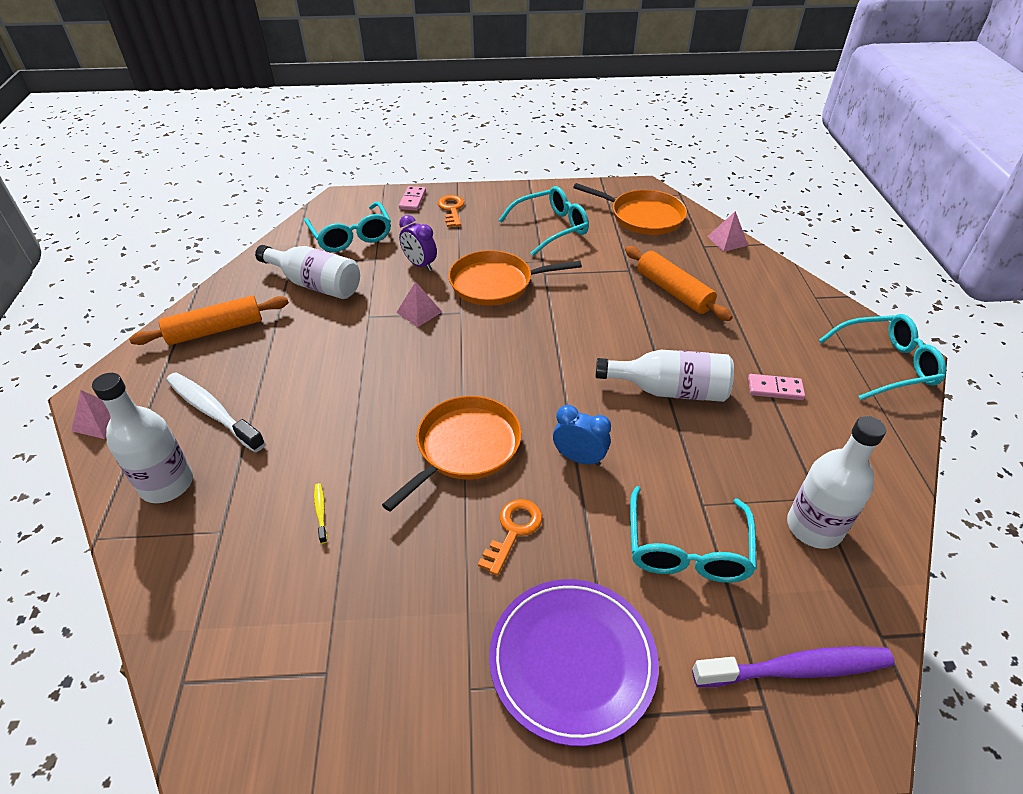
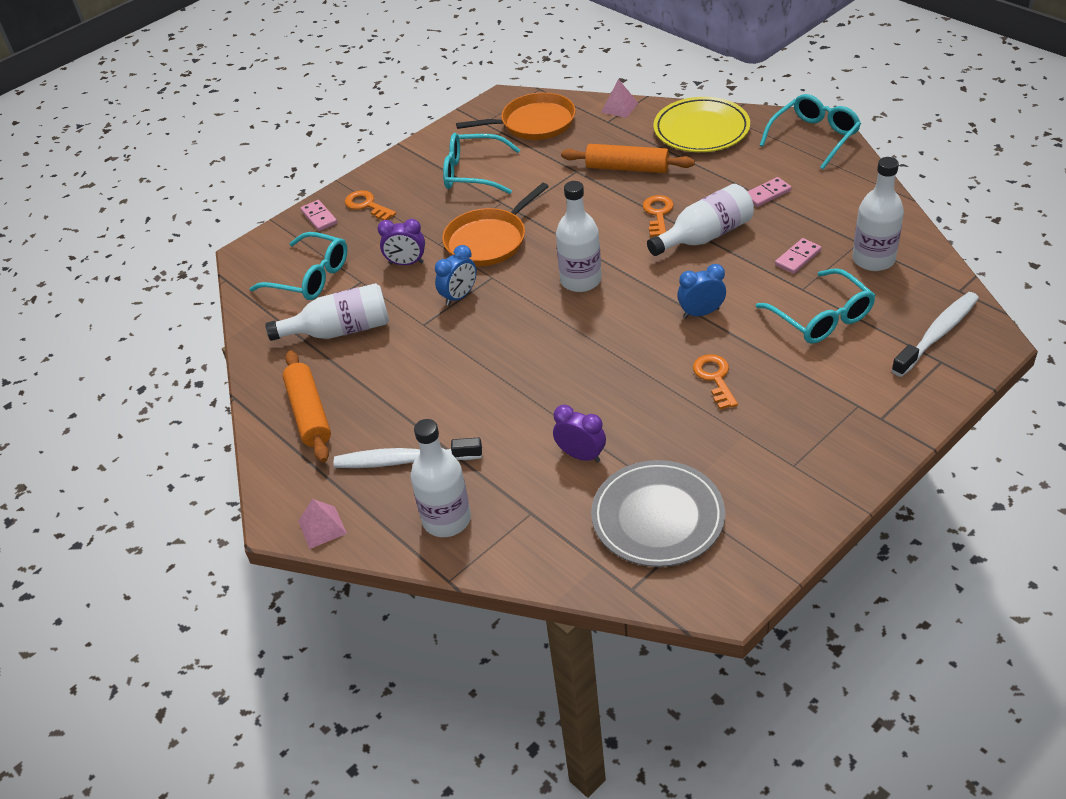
camera: 35 degrees left, 0 degrees up
orange rolling pin [129,295,289,345] -> orange rolling pin turned 45 degrees counterclockwise [283,350,331,463]
yellow toothbrush [314,483,327,544] -> purple clock [553,405,606,463]
orange pan [382,396,522,512] -> none
pink pyramid [396,281,442,327] -> blue clock [435,245,477,306]
purple plate [489,579,659,746] -> none
turquoise glasses [499,186,589,256] -> turquoise glasses turned 105 degrees counterclockwise [443,133,520,194]
purple toothbrush [692,646,895,687] -> white toothbrush [892,292,979,377]
none -> white bottle [556,181,601,292]
none -> grey plate [591,460,725,567]
none -> orange key [643,195,674,237]
none -> yellow plate [653,97,750,152]
none -> pink domino [775,238,821,274]

